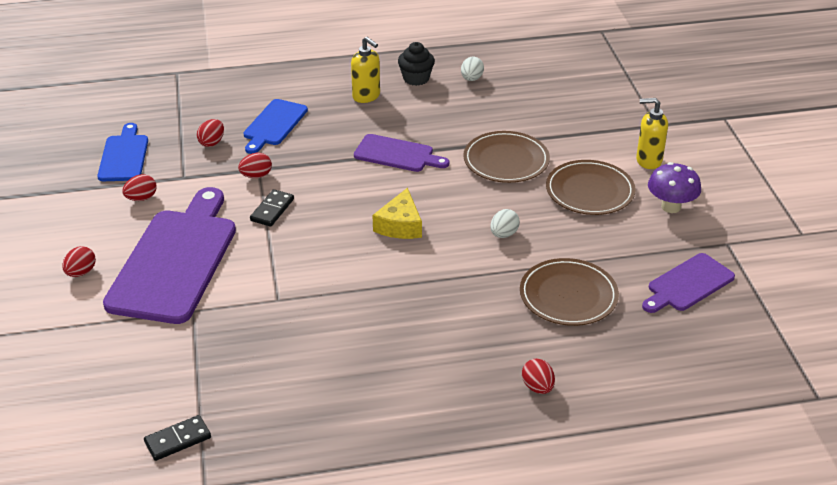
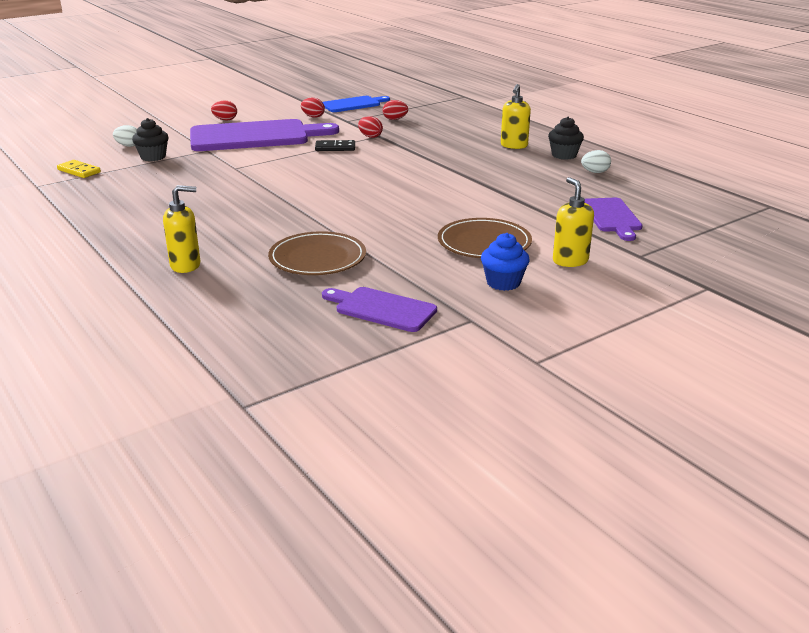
camera: 65 degrees right, 10 degrees down
black domino [144,415,211,461] -> yellow domino [57,160,101,178]
blue cutting board [244,99,308,154] -> none
purple cutting board [354,134,449,172] -> purple cutting board moved to [584,197,643,241]
yellow cheese [373,187,422,239] -> none
brown plate [463,131,550,183] -> none
white egg [490,209,520,238] -> white egg moved to [113,125,137,147]
red egg [522,359,555,394] -> yellow soap dispenser [163,185,201,273]
purple mushroom [648,162,701,213] -> blue cupcake [481,233,530,291]
none -> black cupcake [132,118,168,161]

